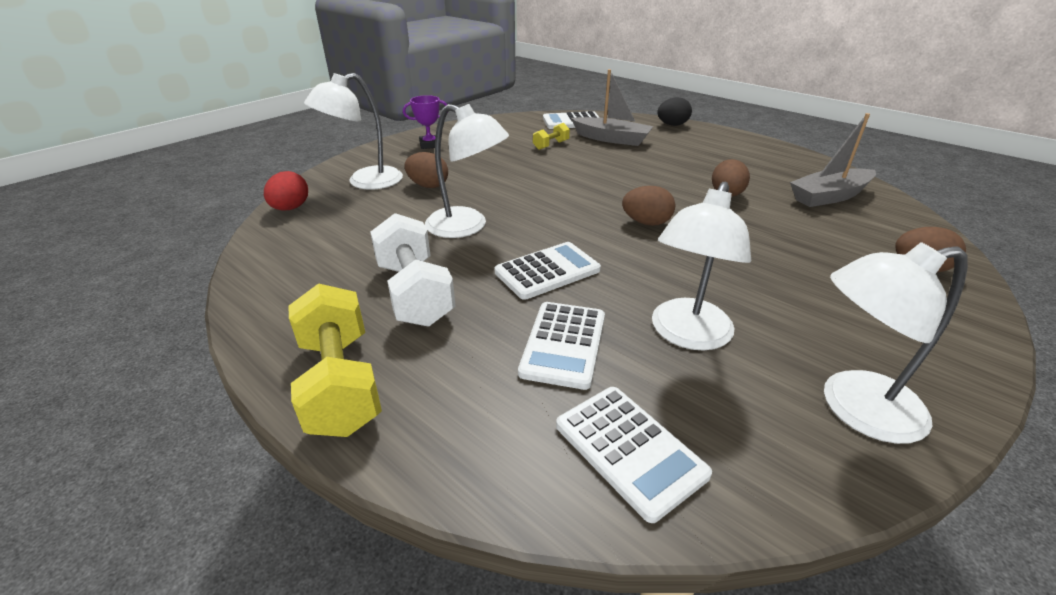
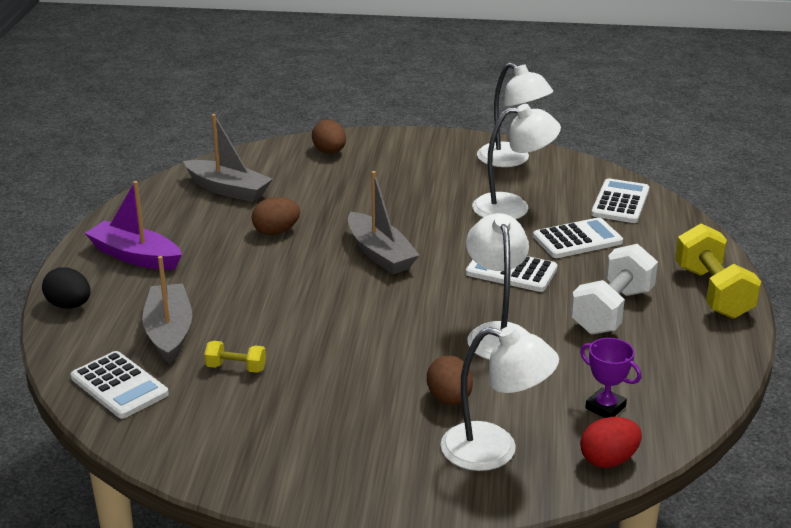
camera: 125 degrees left, 5 degrees down
yellow dumbbell [288,283,382,437] -> yellow dumbbell turned 45 degrees counterclockwise [675,223,761,319]
purple trophy [403,95,448,149] -> purple trophy moved to [580,338,641,418]
brown egg [622,186,675,226] -> grey boat [348,171,419,274]
none -> purple boat [85,181,182,270]

